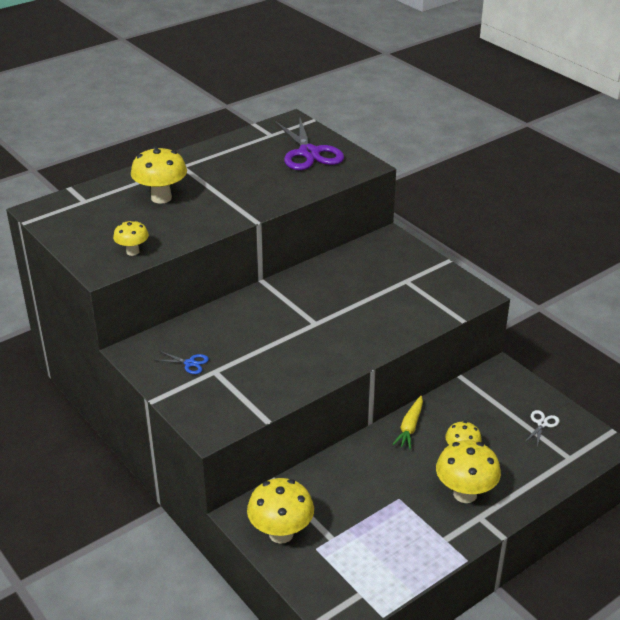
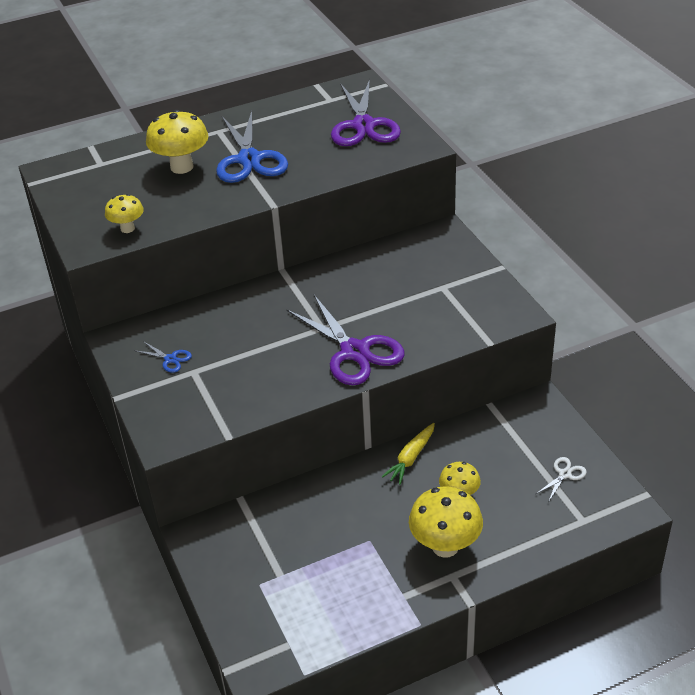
camera: 15 degrees right, 5 degrees up
yellow mushroom [247,478,314,544] -> none
none -> blue scissors [216,111,288,183]
none -> purple scissors [286,295,405,385]

